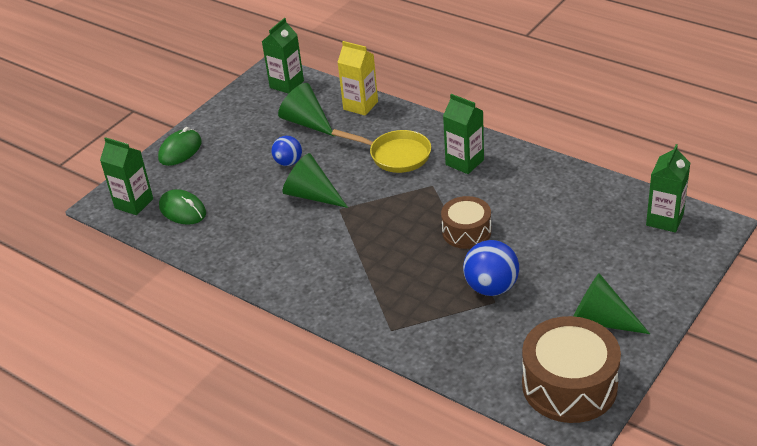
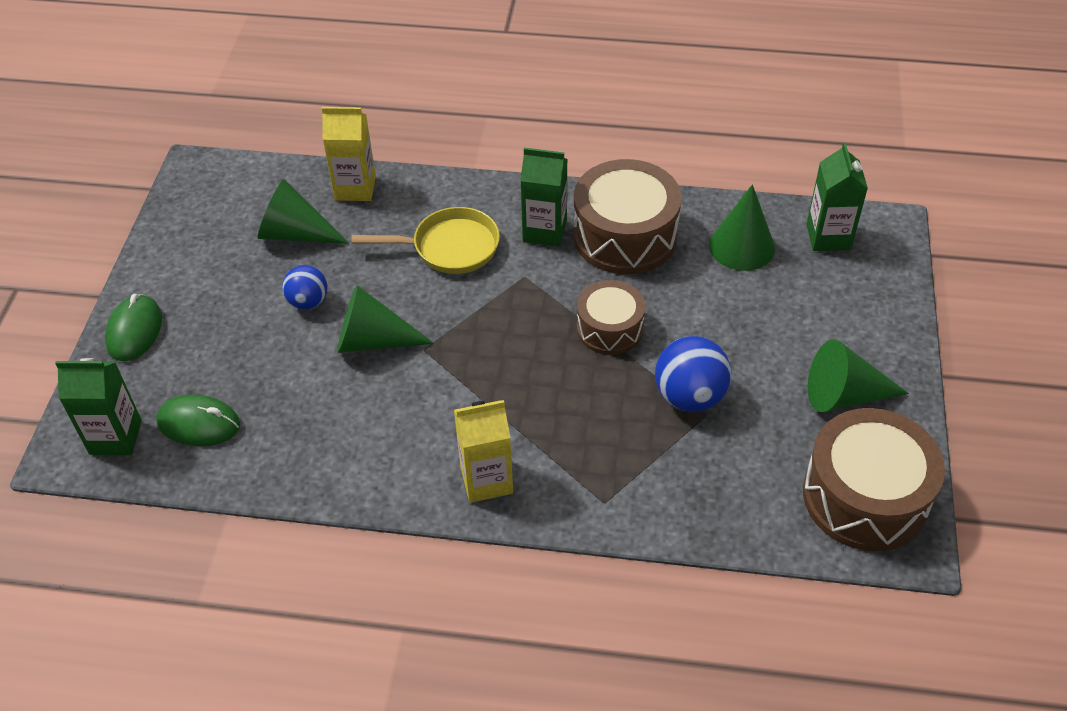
camera: 30 degrees left, 10 degrees up
green carton [262,18,304,94] -> none
none -> yellow carton [454,400,513,503]
none -> brown drum [573,159,682,274]
none -> green cone [709,184,775,271]

